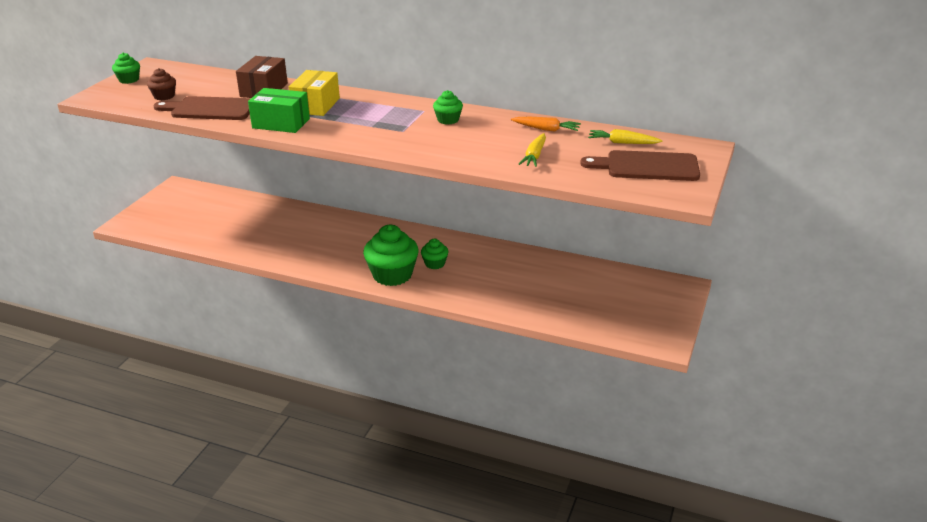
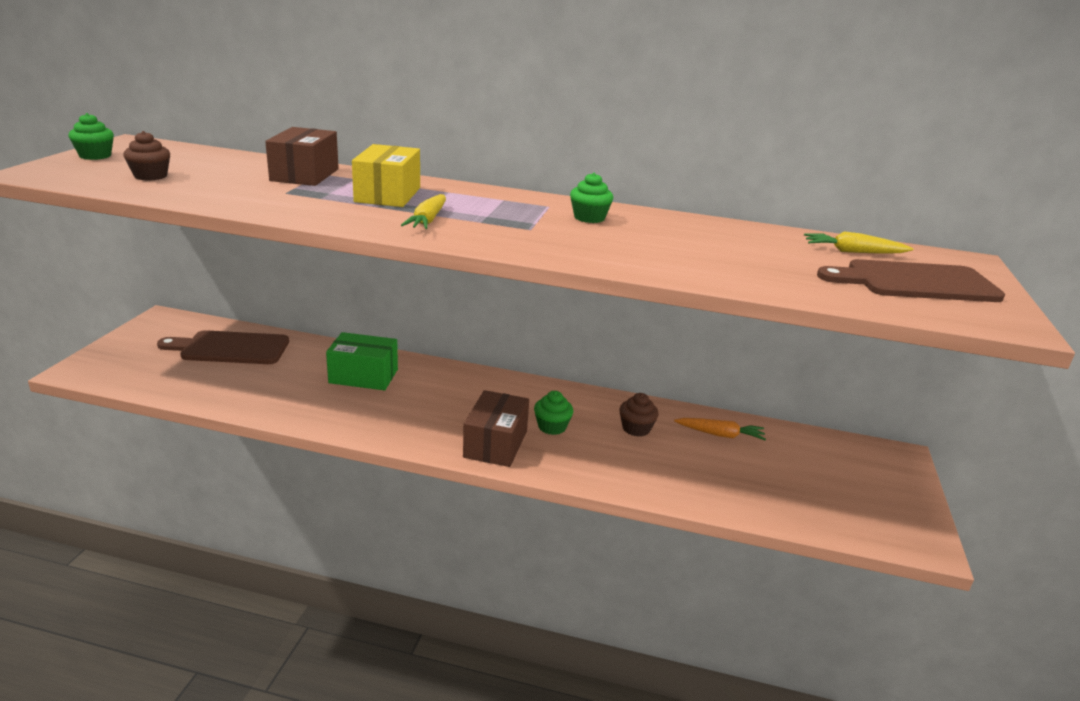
camera: 10 degrees left, 5 degrees down
brown cutting board [153,96,251,120] -> brown cutting board moved to [157,330,289,364]
green box [248,88,310,133] -> green box moved to [326,332,398,390]
green cupcake [363,225,419,286] -> brown box [463,390,529,467]
orange carrot [511,117,581,132] -> orange carrot moved to [674,418,766,440]
yellow carrot [519,133,546,167] -> yellow carrot moved to [401,194,446,229]
none -> brown cupcake [620,393,659,437]

